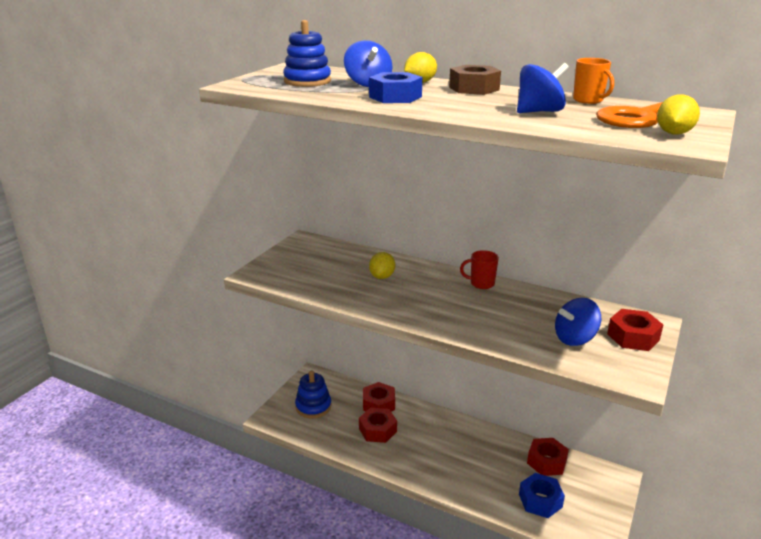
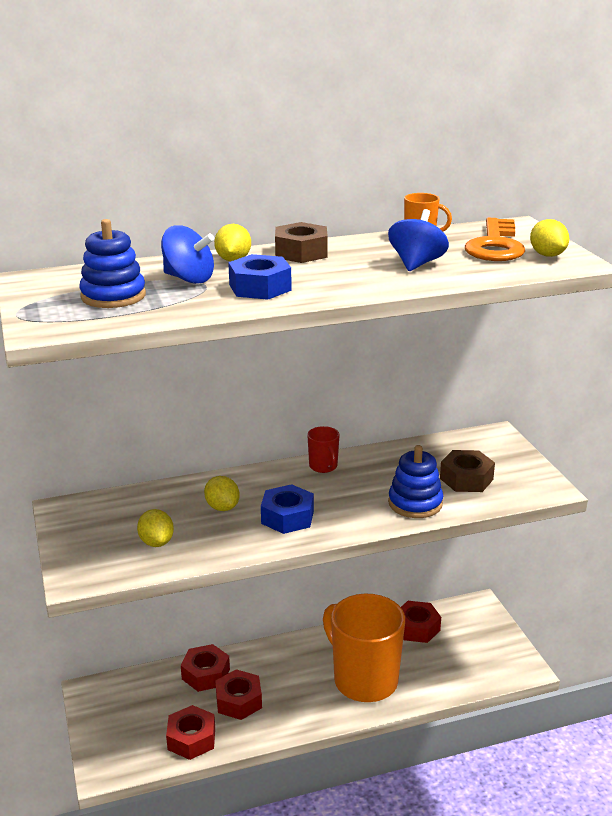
camera: 45 degrees left, 0 degrees up
blue stacking toy [295,370,331,419] -> blue stacking toy moved to [388,445,443,518]
red mug [460,250,499,289] -> red mug turned 75 degrees counterclockwise [307,426,340,473]
blue nut [519,473,565,518] -> blue nut moved to [261,484,314,534]
blue spinning top [555,298,601,346] -> brown nut [440,450,495,492]
red nut [607,309,663,351] -> red nut moved to [166,705,215,760]
none -> yellow lemon [137,509,174,547]
none -> orange mug [323,594,405,702]

